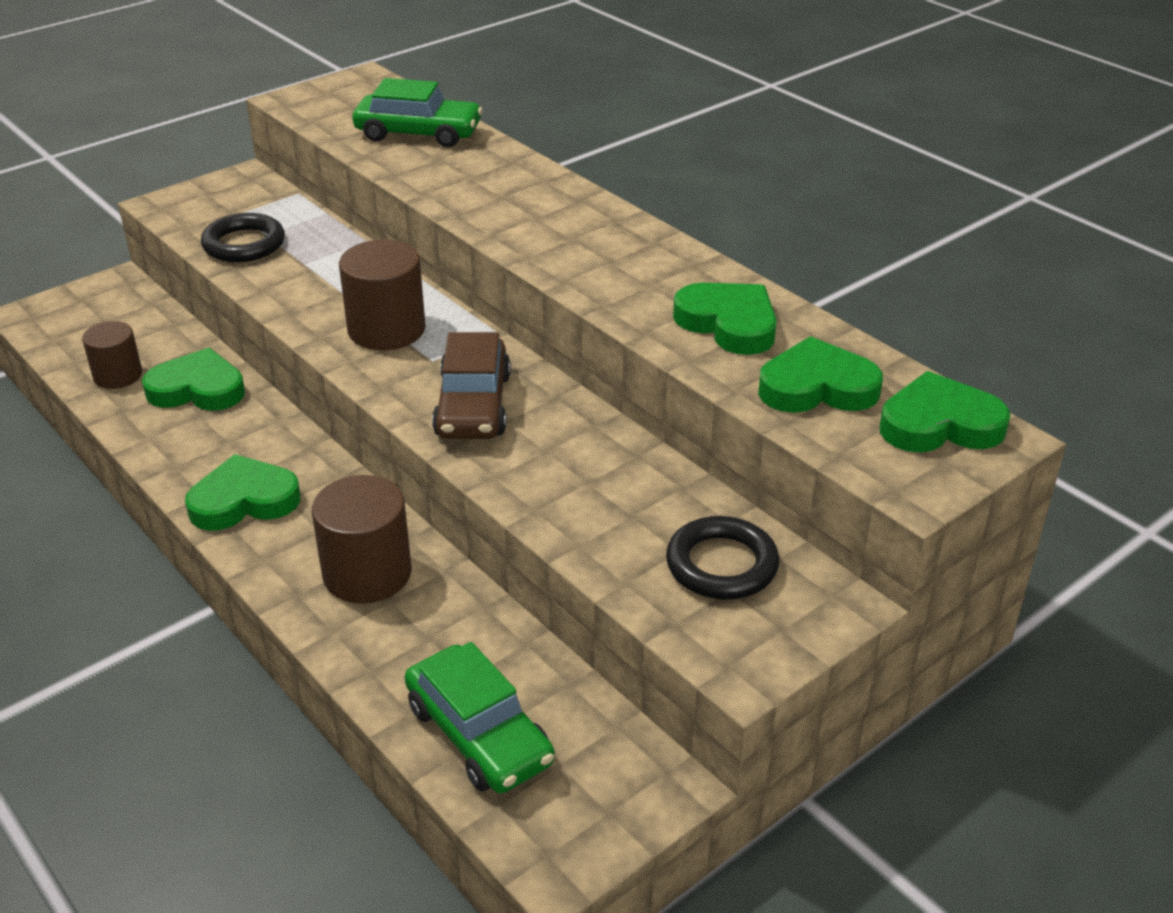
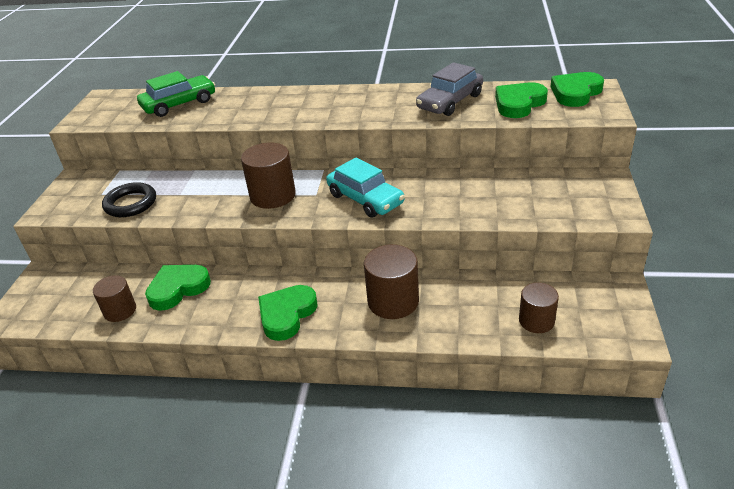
camera: 40 degrees left, 0 degrees up
green car [405,642,555,793] -> brown cylinder [519,282,559,333]
brown car [432,332,511,439] -> turquoise car [326,157,405,218]
black ring [666,516,779,600] -> none
green heart [673,283,777,355] -> grey car [416,62,483,116]

